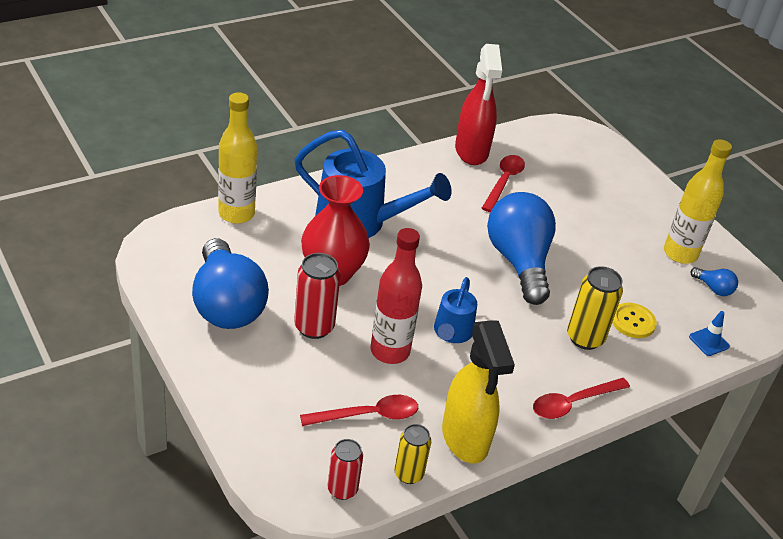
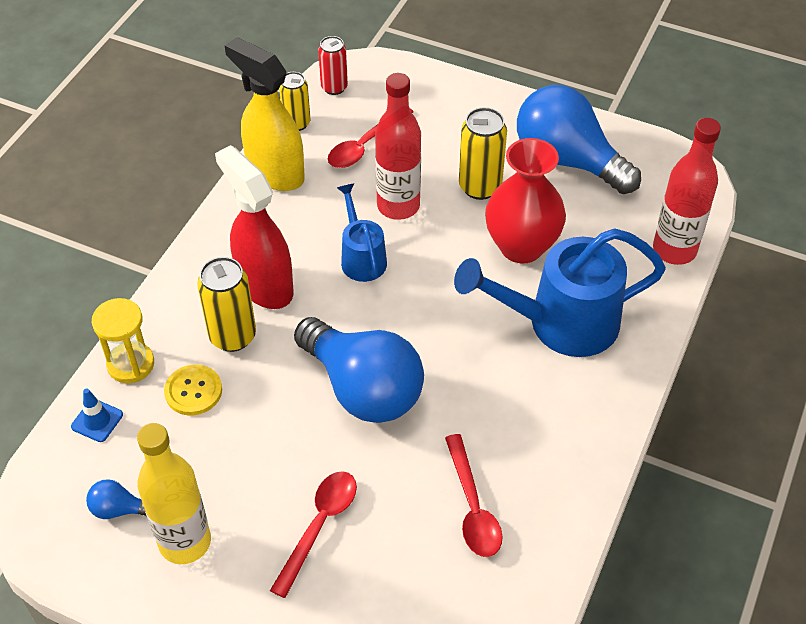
camera: 150 degrees right, 10 degrees up
yellow bottle [218,92,257,224] -> red bottle [653,118,721,265]
red can [294,253,340,339] -> yellow can [459,107,507,200]
red spray bottle [455,44,502,165] -> red spray bottle moved to [215,145,294,309]
red spoon [533,378,630,419] -> red spoon moved to [270,471,357,598]
none -> yellow hourglass [92,298,154,383]

